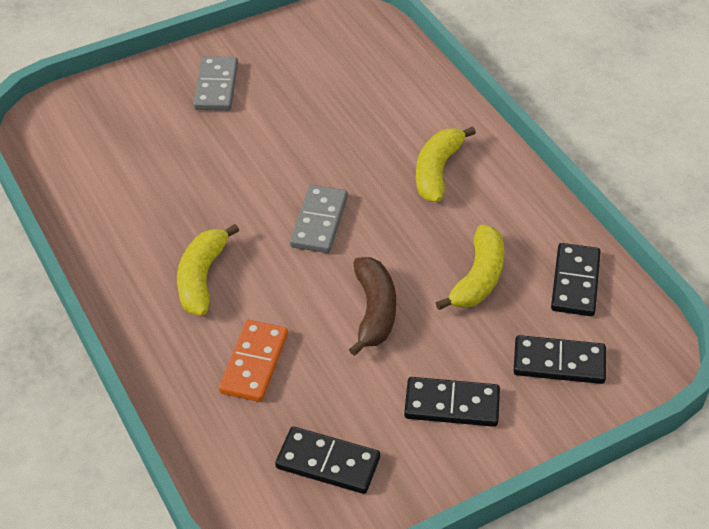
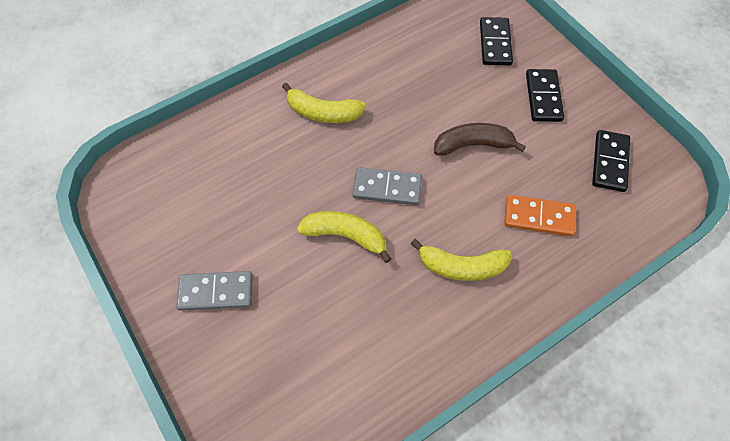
camera: 95 degrees left, 15 degrees up
yellow banana [436,225,504,310] -> yellow banana moved to [297,211,391,263]
black domino [551,243,601,316] -> none

